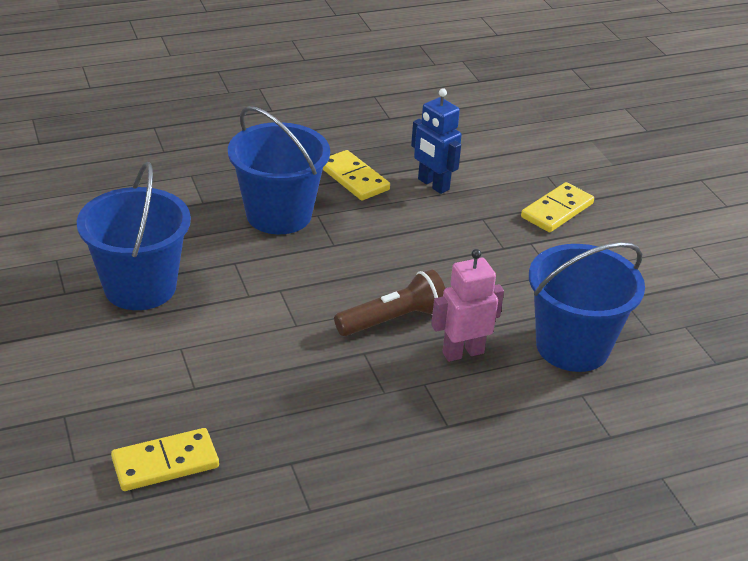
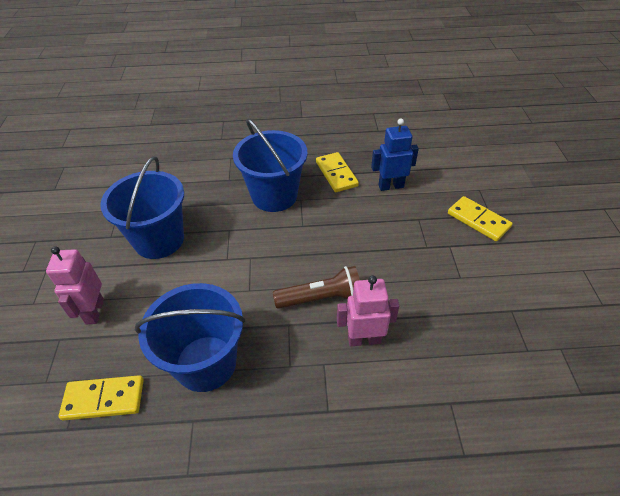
camera: 20 degrees right, 10 degrees up
blue robot [411,88,462,194] -> blue robot turned 105 degrees clockwise [371,118,419,191]
yellow domino [521,182,594,232] -> yellow domino turned 75 degrees clockwise [448,196,512,241]
blue bucket [529,242,645,372] -> blue bucket moved to [135,283,245,392]
none -> pink robot [46,246,104,324]

